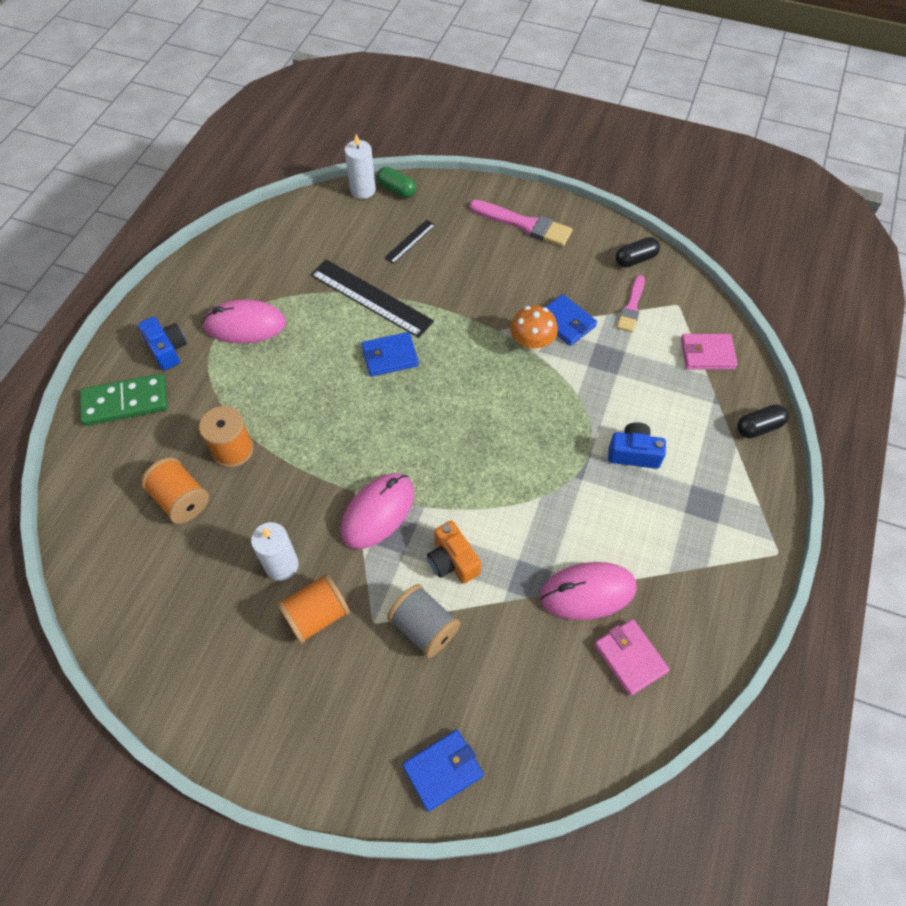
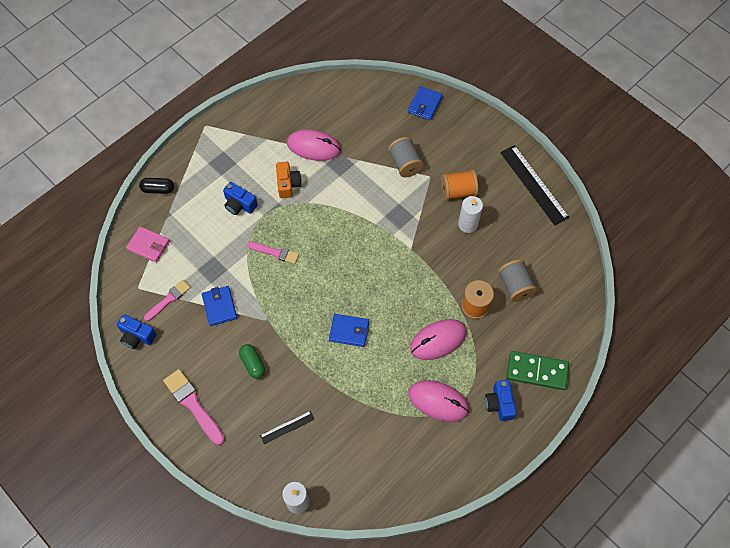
camera: 155 degrees left, 5 degrees up
orange spool [141,457,209,524] -> grey spool [498,259,537,302]
black ruler [310,259,434,338] -> black ruler moved to [500,145,570,225]
pink mouse [341,473,414,549] -> pink mouse moved to [410,319,467,360]
green capsule [377,167,416,198] -> green capsule moved to [239,344,265,379]
blue wallet [402,730,484,812] -> blue wallet turned 60 degrees counterclockwise [408,86,443,120]
orange camera [427,521,481,584] -> orange camera moved to [276,162,302,198]
orange mushroom [511,305,558,353] -> none
pink wallet [594,619,670,696] -> none
black capsule [616,237,660,267] -> blue camera [117,314,157,349]
none -> pink brush [247,242,299,264]

